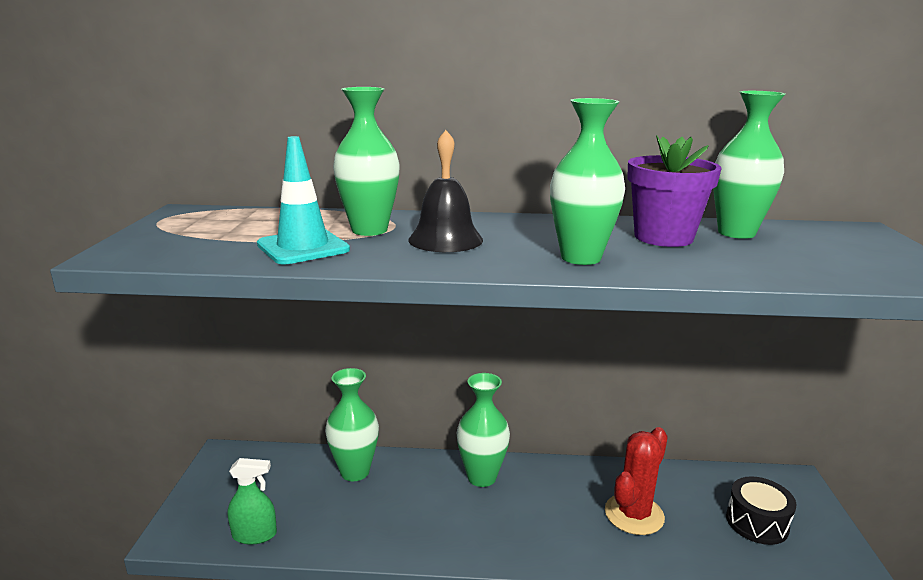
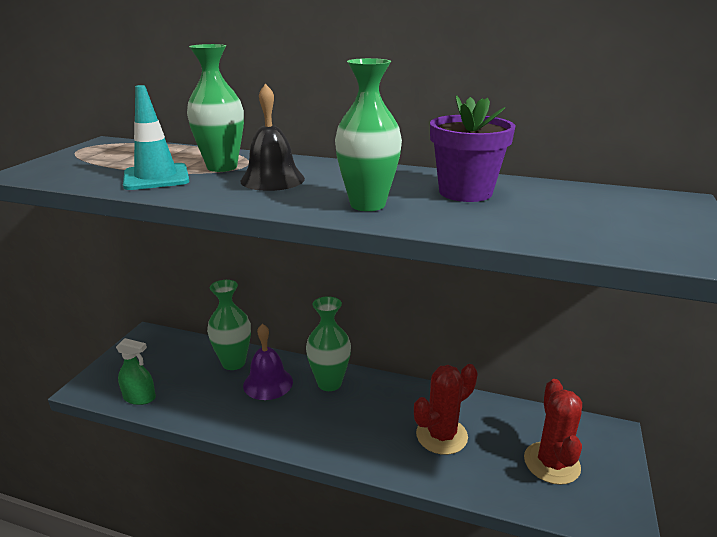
camera: 15 degrees right, 5 degrees up
green vase [713,91,785,239] -> none
black drum [726,476,796,545] -> red cactus [524,379,582,485]
none -> purple bell [243,324,293,400]

